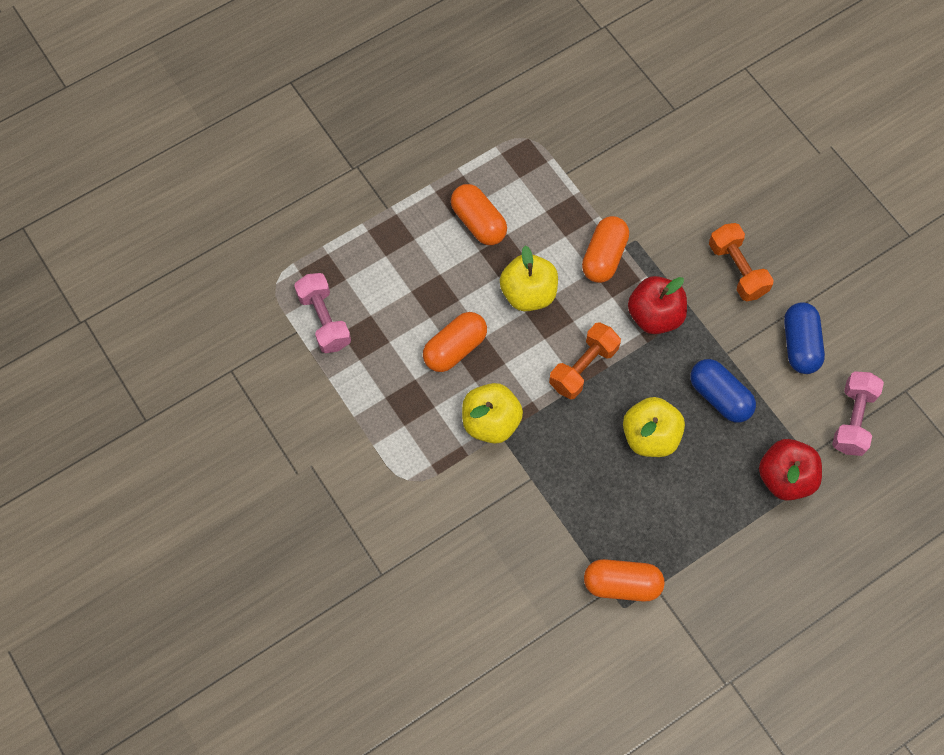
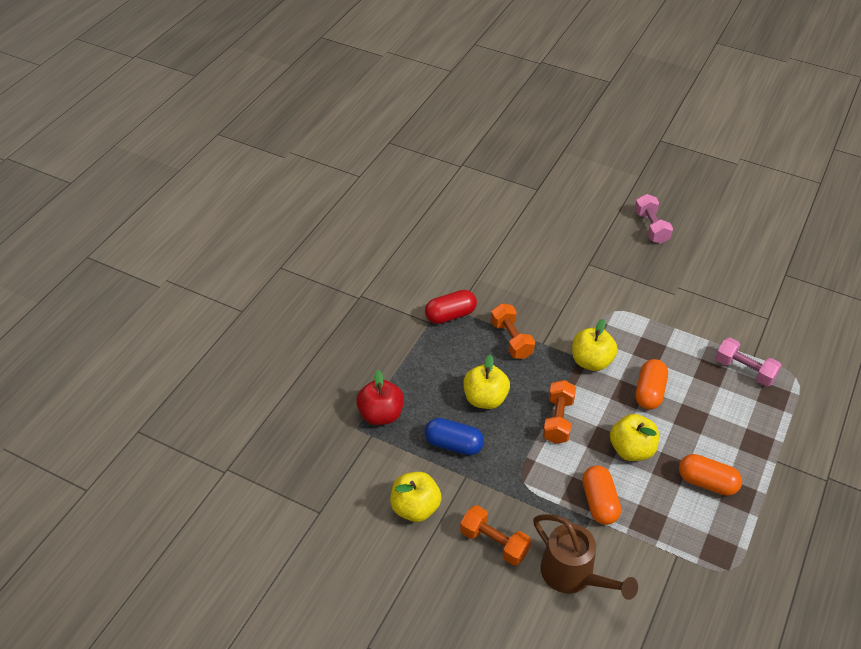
camera: 150 degrees right, 20 degrees down
orange capsule [584,559,664,602] -> red capsule [425,290,477,324]
red apple [628,276,687,334] -> none
blue capsule [784,302,825,374] -> yellow apple [390,472,441,522]
pink dumbbell [832,371,884,456] -> pink dumbbell moved to [634,194,673,244]
none -> orange dumbbell [491,303,535,359]
none -> brown watering can [533,514,638,600]

